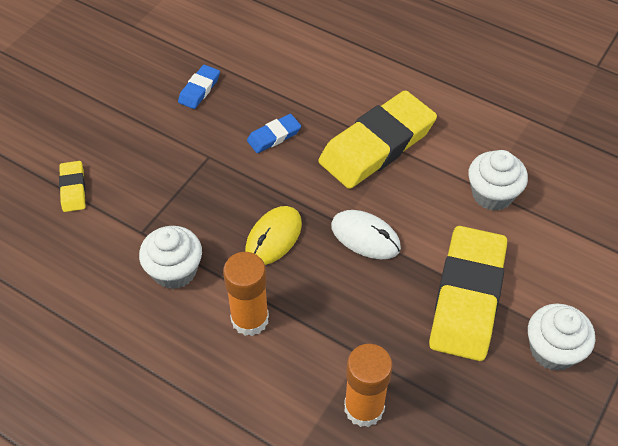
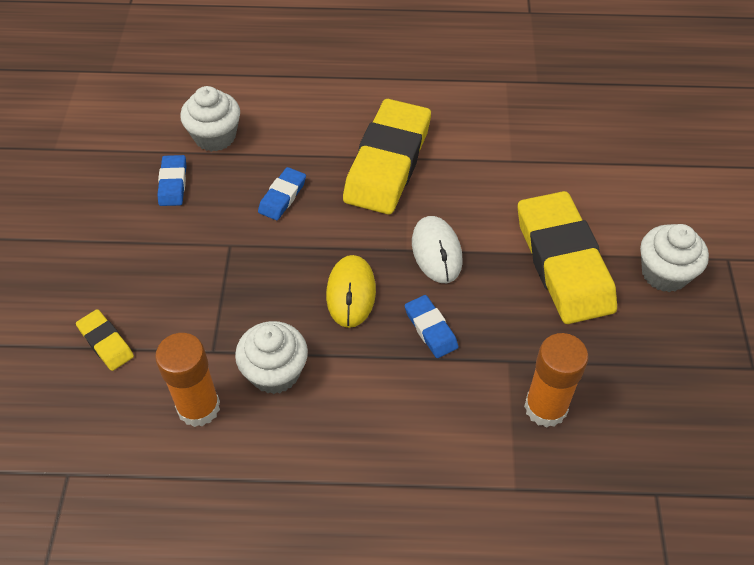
camera: 30 degrees left, 0 degrees up
orange glue stick [223,252,269,336] -> orange glue stick moved to [155,333,220,427]
white mouse [331,210,401,259] -> white mouse turned 75 degrees clockwise [412,216,463,283]
white cupcake [468,150,528,211] -> white cupcake moved to [180,86,240,152]
none -> blue eraser [405,295,458,358]

